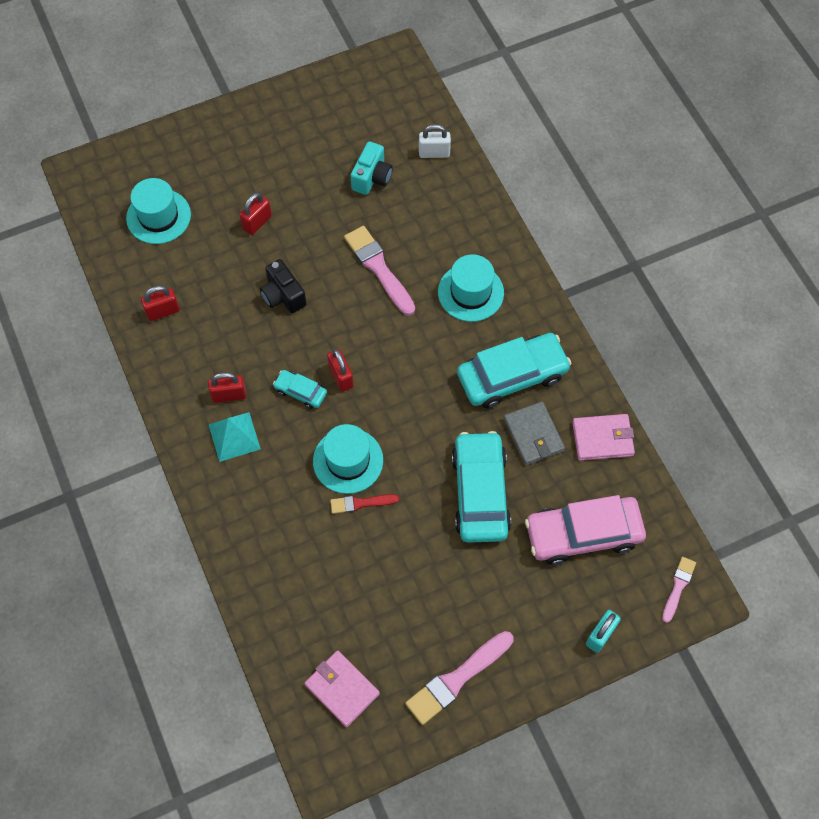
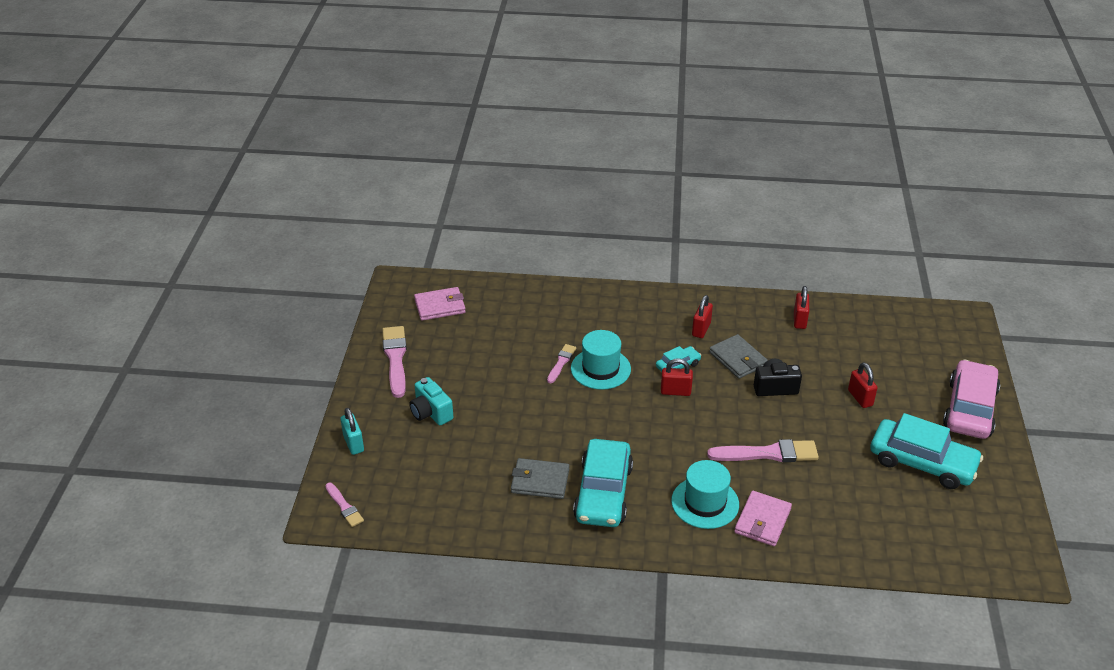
camera: 120 degrees right, 25 degrees down
turquoise hat [126,178,191,244] -> none
turquoise pyramid [209,412,261,462] -> none
red brush [330,494,399,514] -> pink brush [547,344,576,383]
turquoise camera [350,141,393,195] -> turquoise camera moved to [409,377,453,425]
white padlock [419,124,451,158] -> none
turquoise car [452,431,511,543] -> turquoise car moved to [870,413,983,489]
pink car [525,495,646,565] -> pink car moved to [943,359,1000,439]
pink wallet [572,414,635,461] -> pink wallet moved to [734,491,792,546]
none -> grey wallet [709,334,768,379]

